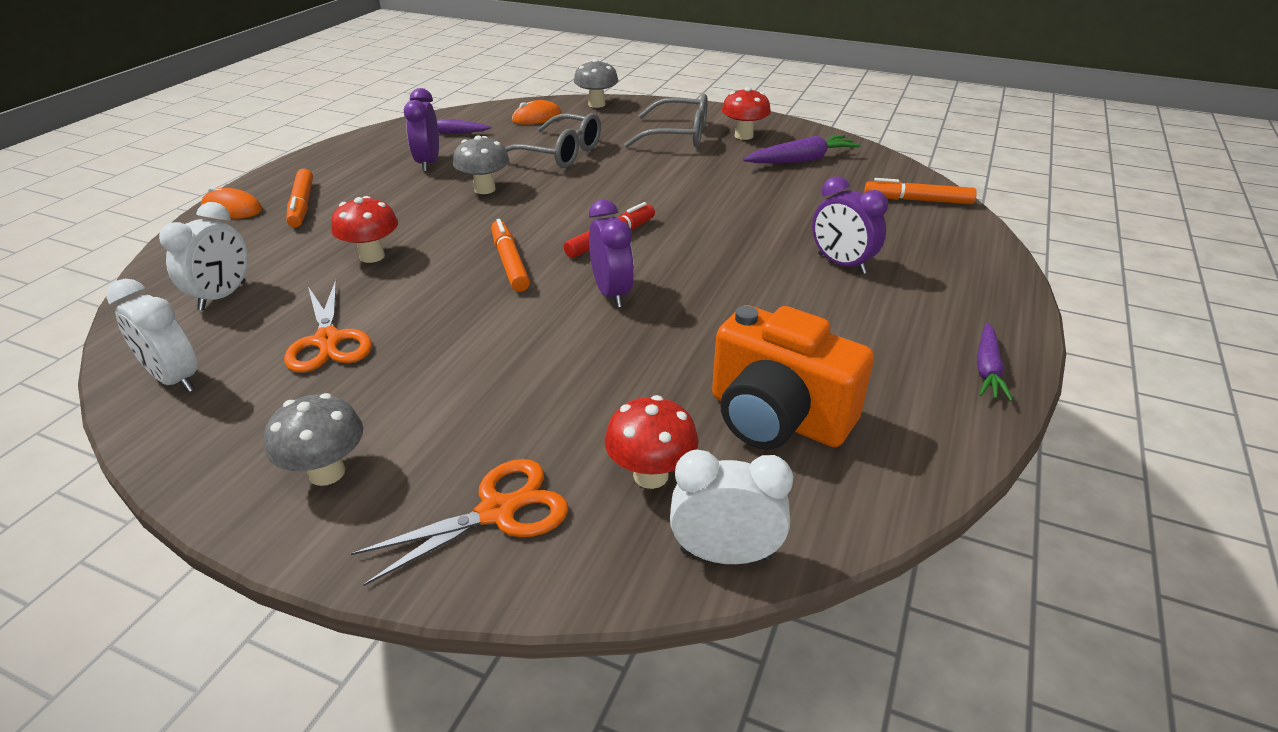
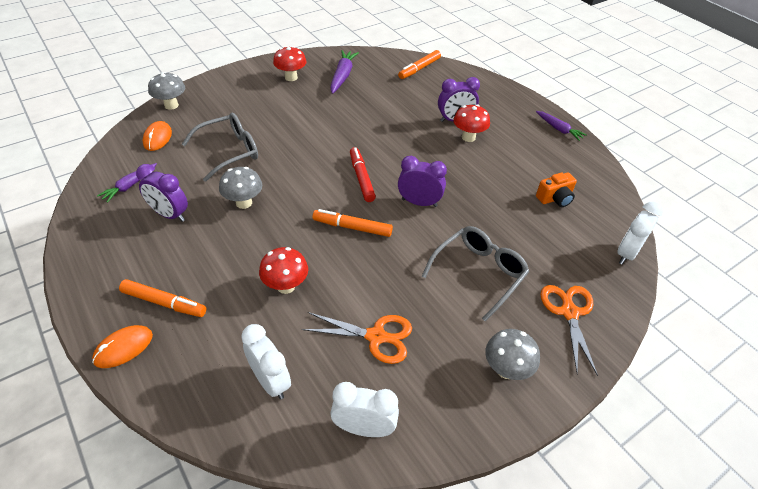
camera: 60 degrees left, 10 degrees up
white clock [106,279,198,392] -> white clock turned 150 degrees counterclockwise [330,382,399,437]
red mushroom [604,395,699,489] -> red mushroom moved to [453,104,490,142]
grey glasses [624,94,708,148] -> grey glasses moved to [422,226,529,322]
orange camera [712,305,874,449] -> orange camera [536,173,577,207], size x0.51

